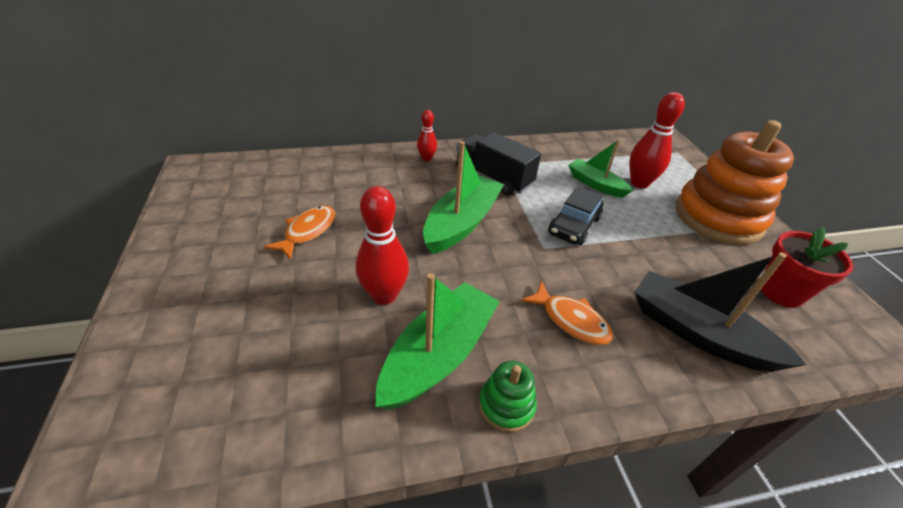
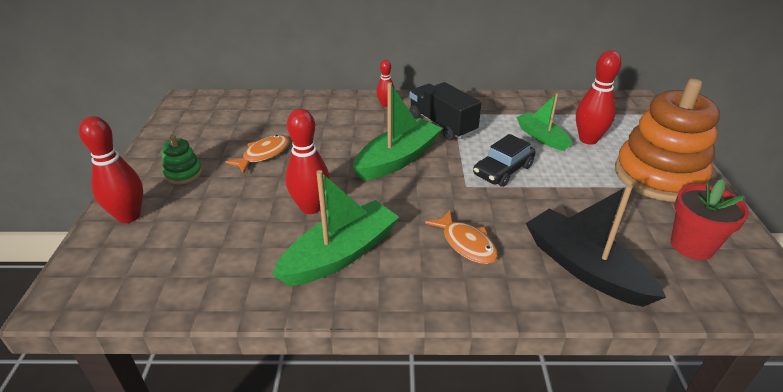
camera: 15 degrees right, 5 degrees down
green stacking toy [479,361,537,432] -> green stacking toy moved to [162,135,202,184]
none -> red bowling pin [79,116,143,223]

